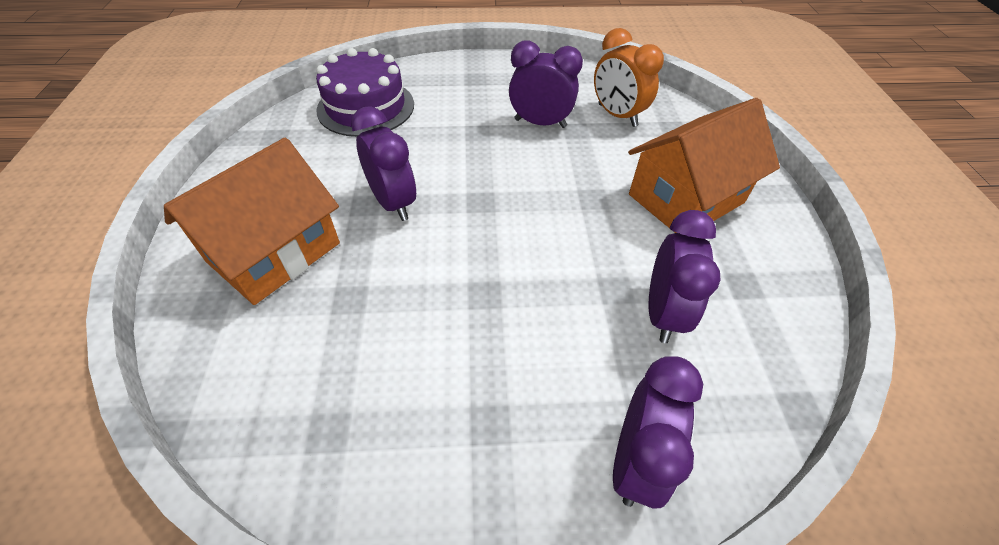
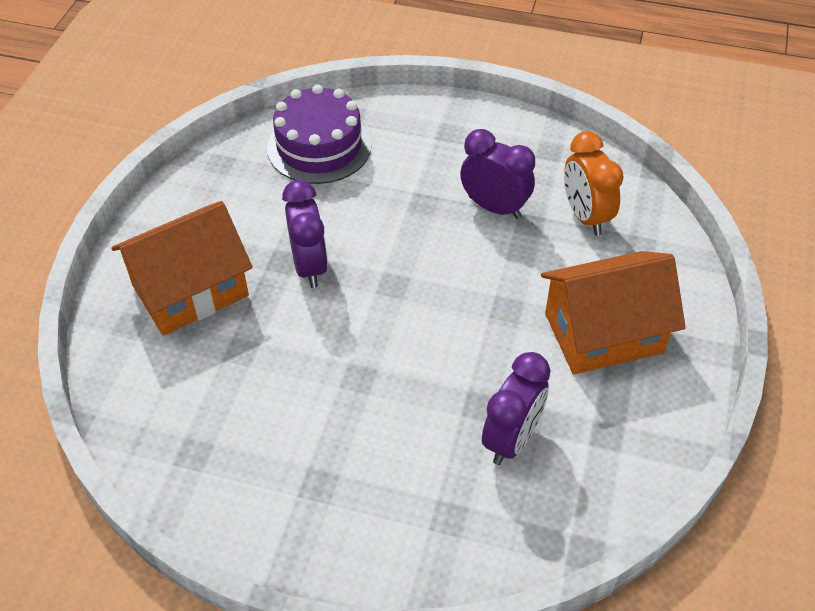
camera: 20 degrees right, 0 degrees up
purple clock [613,356,703,509] -> none

